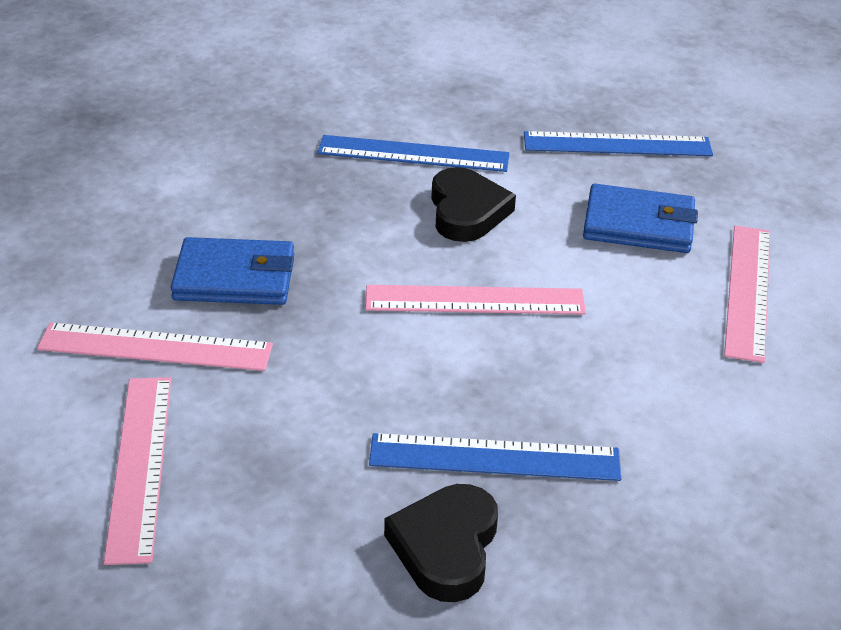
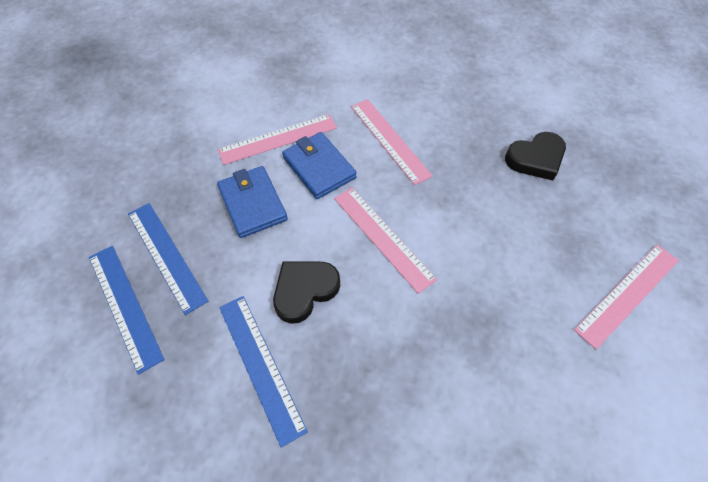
camera: 125 degrees left, 20 degrees up
pink ruler [37,322,273,371] -> pink ruler moved to [351,99,433,185]
blue wallet [171,237,294,305] -> blue wallet moved to [282,132,357,199]
blue ruler [369,433,621,481] -> blue ruler moved to [89,246,164,375]

